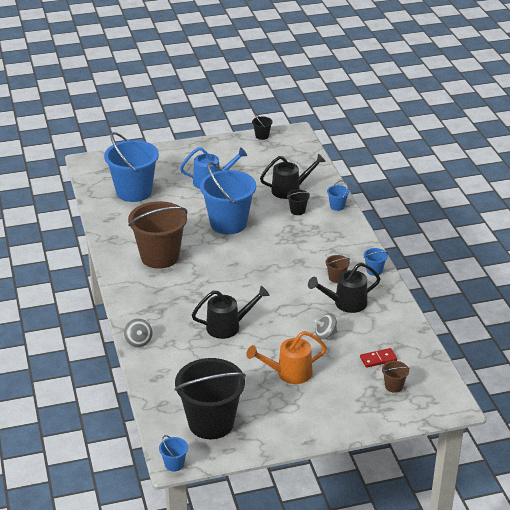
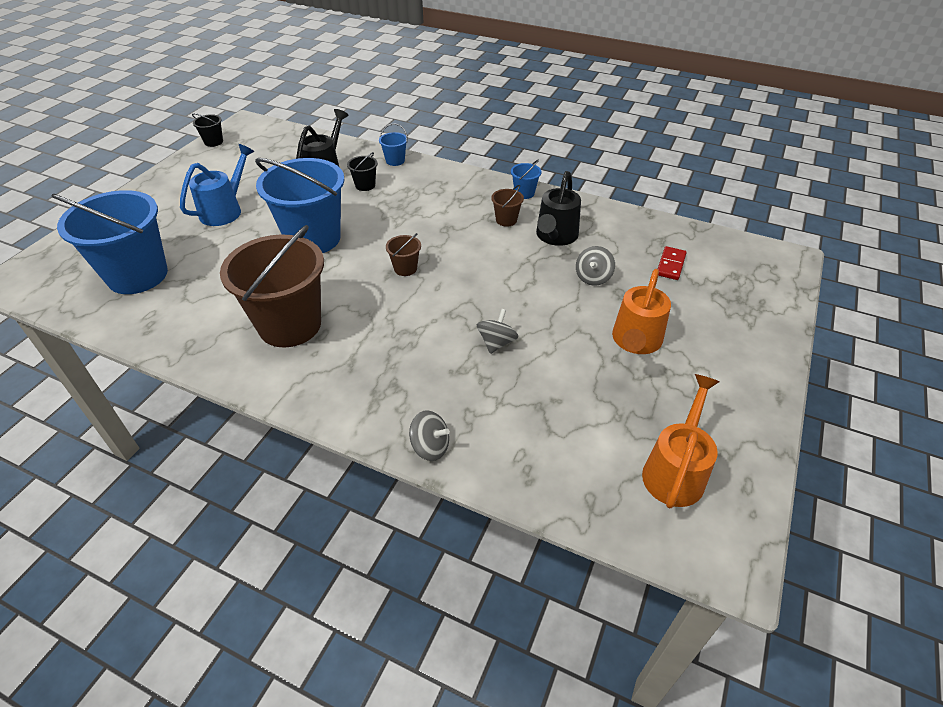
camera: 50 degrees left, 10 degrees up
blue bucket [159,435,188,472] -> none
black bucket [174,358,246,439] -> orange watering can [642,374,719,508]
black watering can [192,286,270,339] -> grey spinning top [477,309,518,354]
brown bucket [382,361,410,393] -> brown bucket moved to [386,233,421,276]

